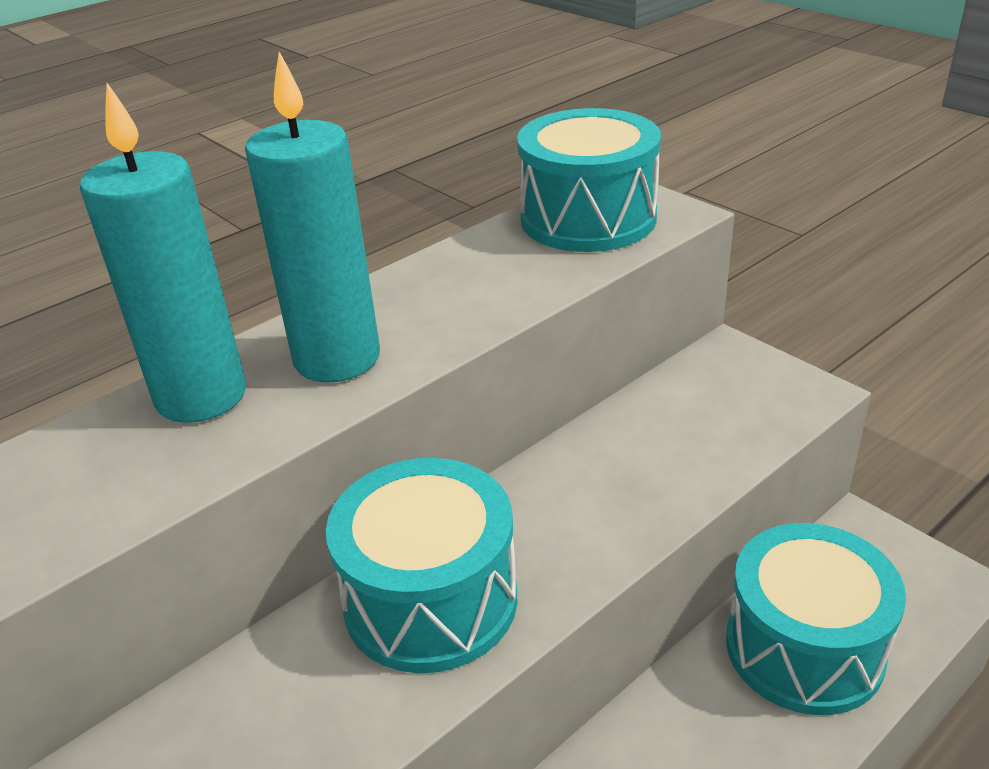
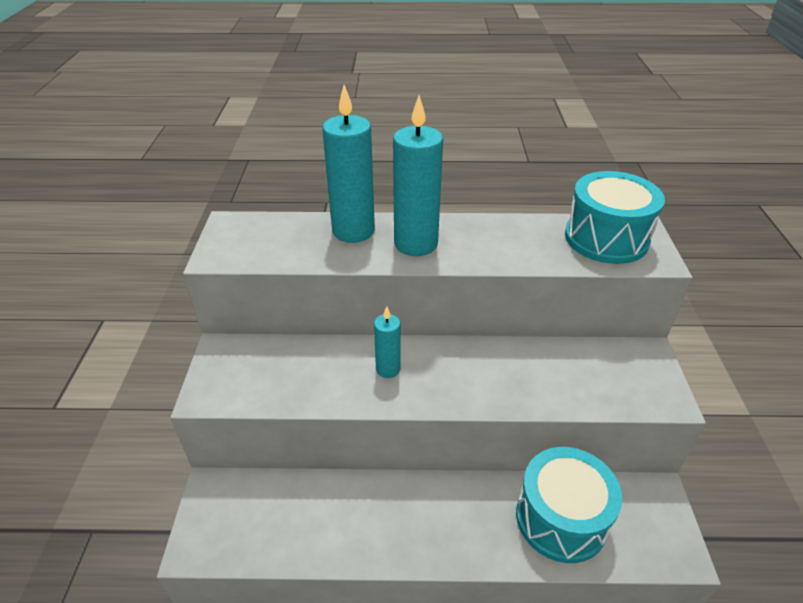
camera: 40 degrees right, 5 degrees up
turquoise drum [326,458,517,673] -> turquoise candle [374,306,400,378]

